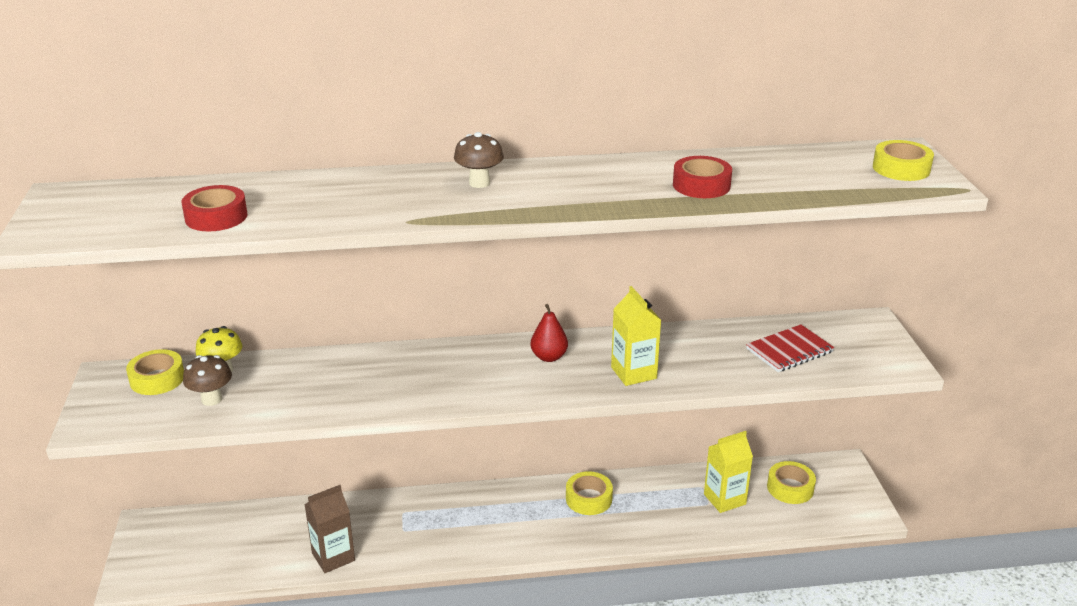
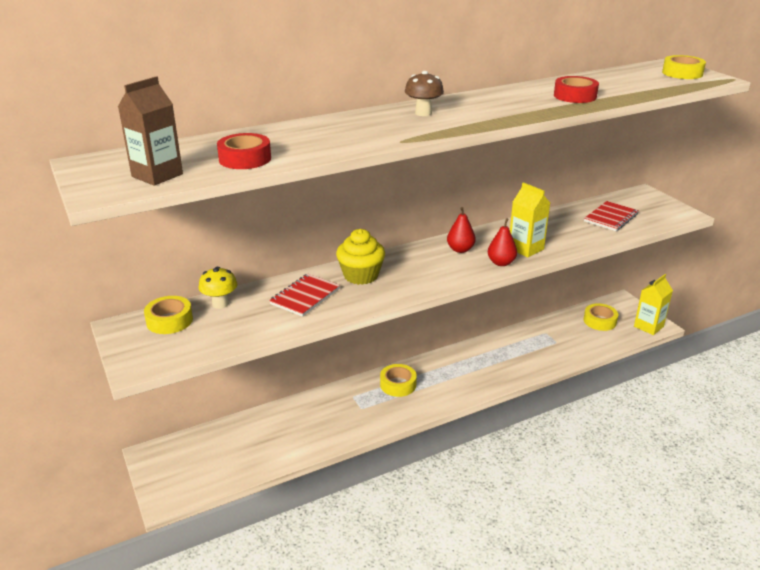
camera: 20 degrees left, 0 degrees up
brown mushroom [183,355,232,406] -> none
brown carton [304,485,355,573] -> brown carton moved to [118,76,183,186]
yellow tape [566,471,613,515] -> yellow tape moved to [380,364,417,397]
yellow carton [704,431,753,513] -> yellow carton moved to [634,274,673,335]
none -> red notebook [269,274,340,317]
none -> yellow cupcake [336,229,385,285]
none -> red pear [488,218,517,266]

